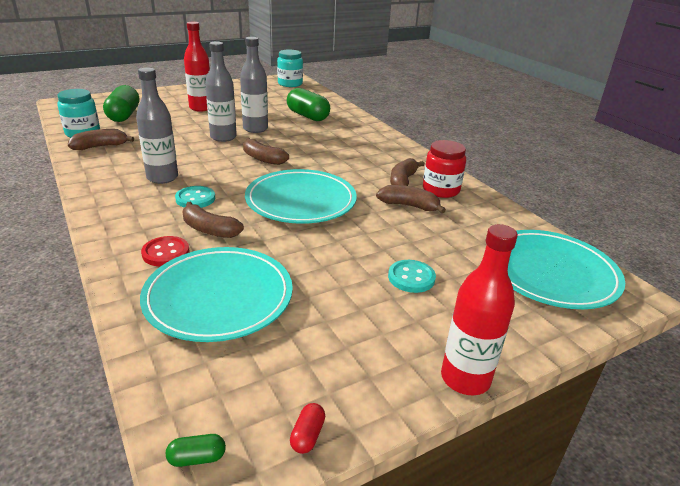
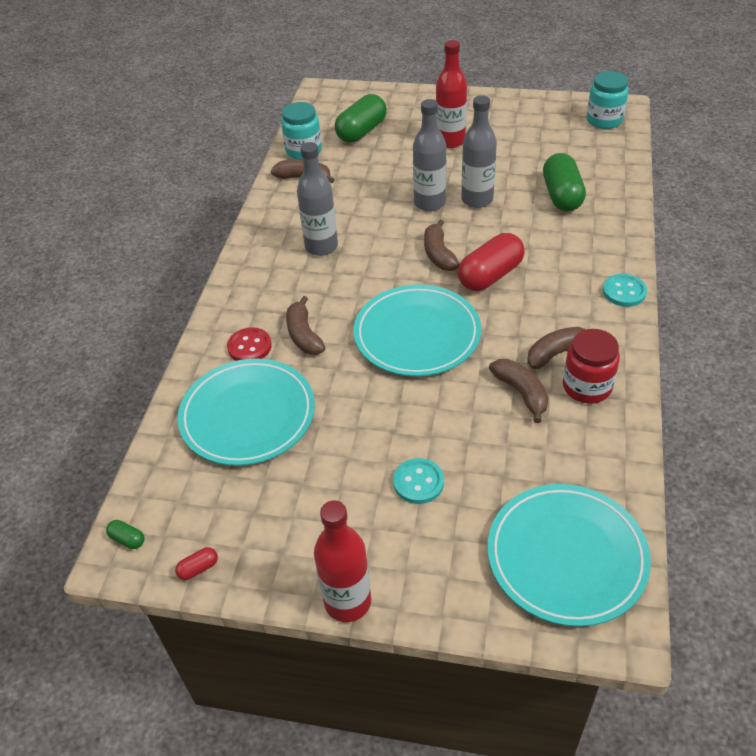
camera: 45 degrees right, 15 degrees up
turquoise button [175,186,215,208] -> turquoise button moved to [603,274,647,307]
none -> red capsule [458,233,525,291]

